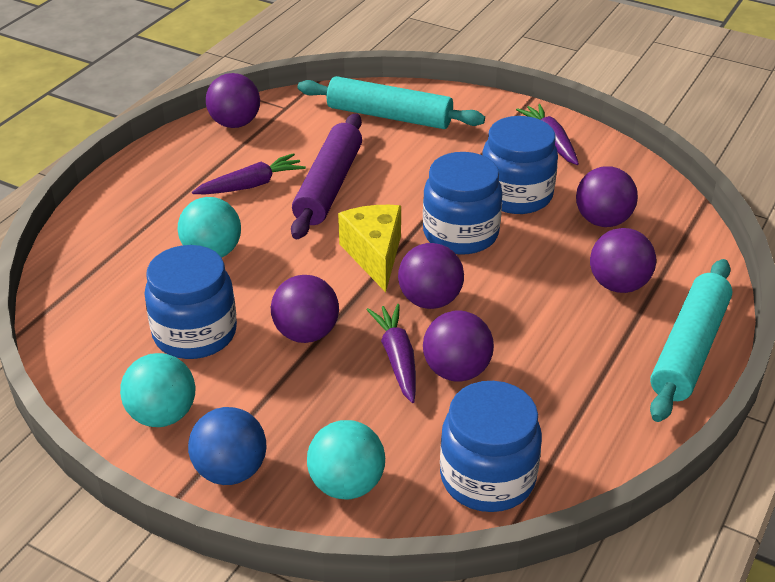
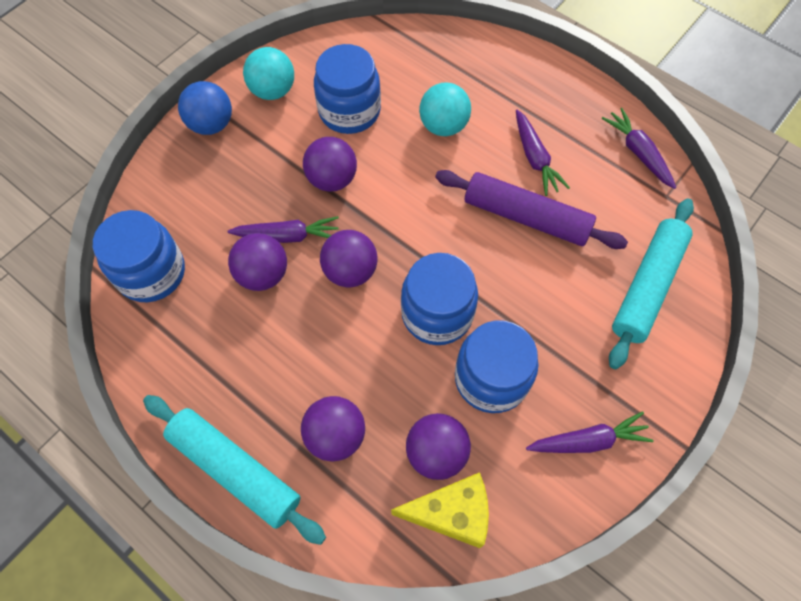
camera: 100 degrees right, 25 degrees up
purple ball [206,73,260,128] -> purple carrot [602,108,676,189]
turquoise ball [307,420,385,499] -> none
yellow cheese [338,205,401,292] -> yellow cheese moved to [391,472,489,548]

